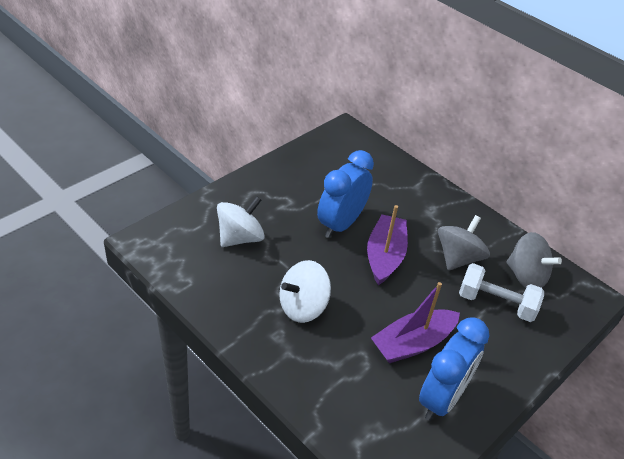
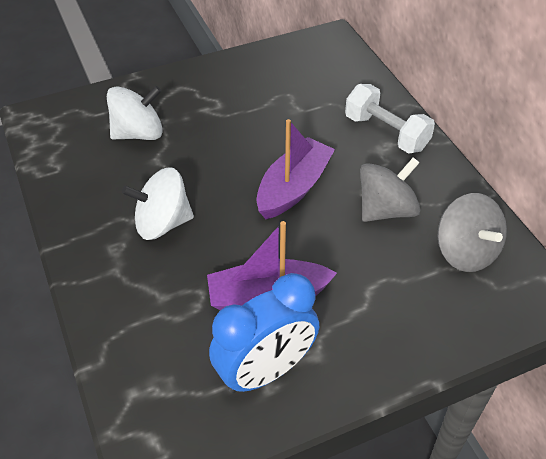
camera: 25 degrees right, 5 degrees up
blue clock [317,150,374,238] -> none
white dumbbell [459,263,544,322] -> white dumbbell moved to [345,84,435,154]

